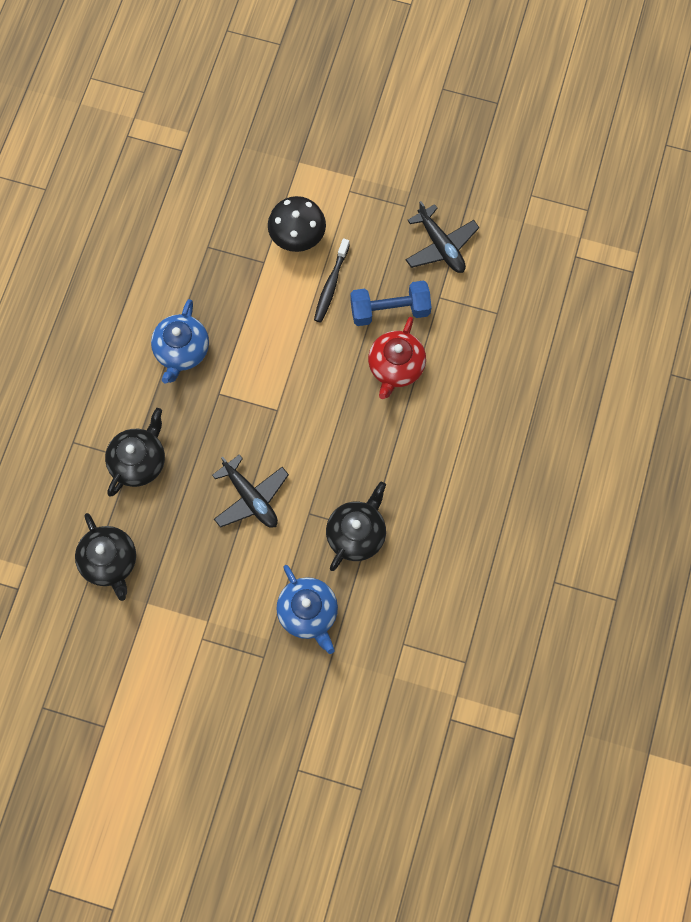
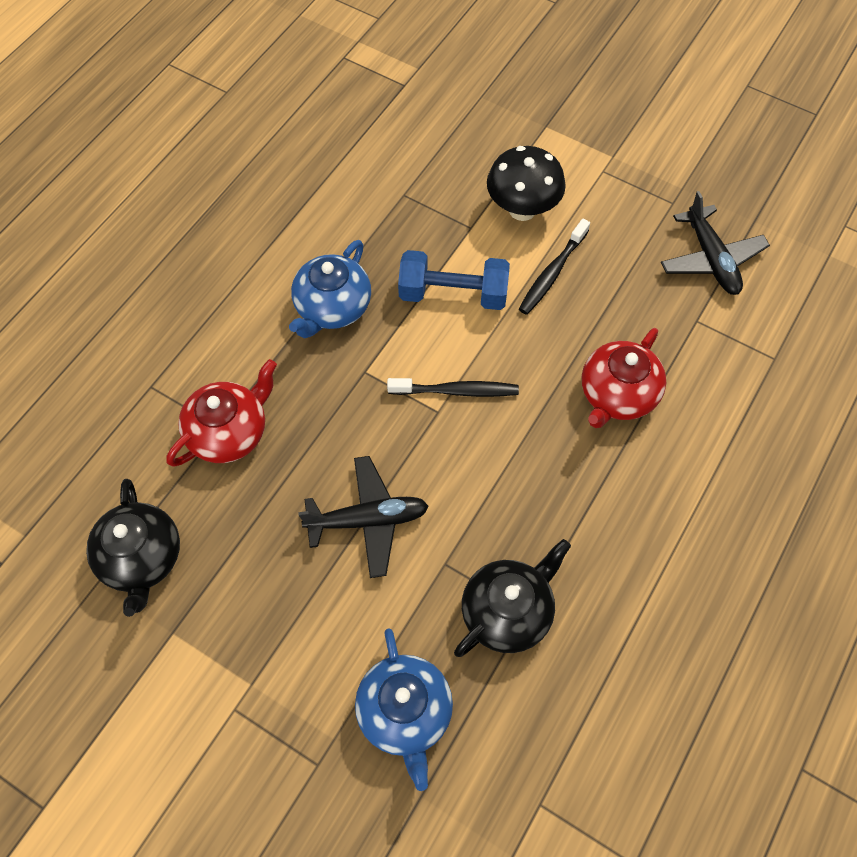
camera: 15 degrees right, 10 degrees down
black teapot [105,408,165,496] -> red teapot [167,359,277,467]
black plane [212,454,289,528] -> black plane turned 75 degrees counterclockwise [298,456,428,578]
blue dumbbell [350,280,432,326] -> blue dumbbell moved to [398,250,510,310]
none -> black toothbrush [387,378,519,397]

